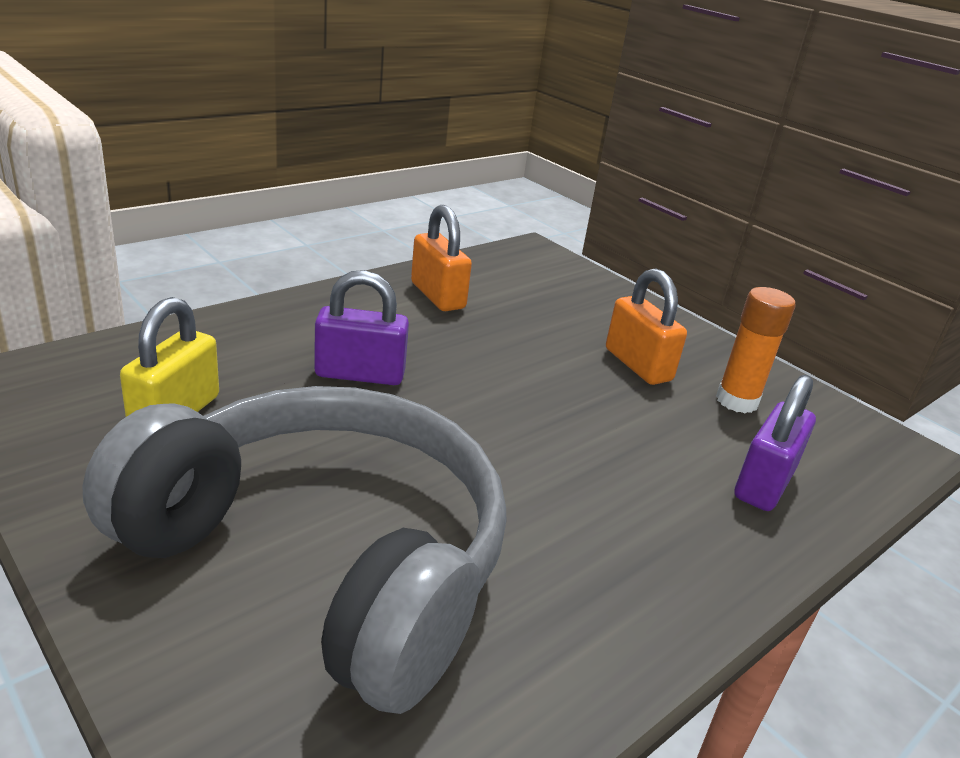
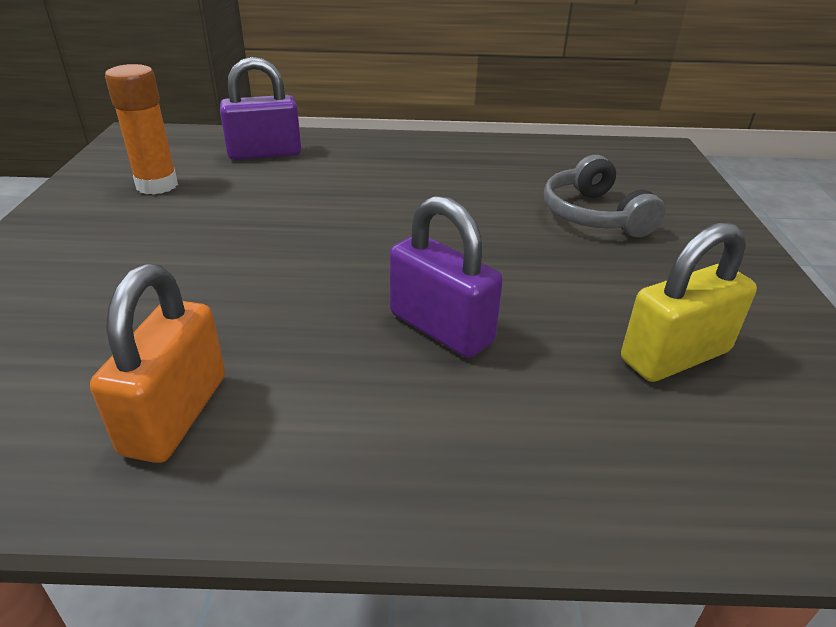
camera: 135 degrees left, 5 degrees up
grey headphones [83,386,506,714] -> grey headphones [544,155,665,237], size x0.43
orange padlock [606,268,687,385] -> none

